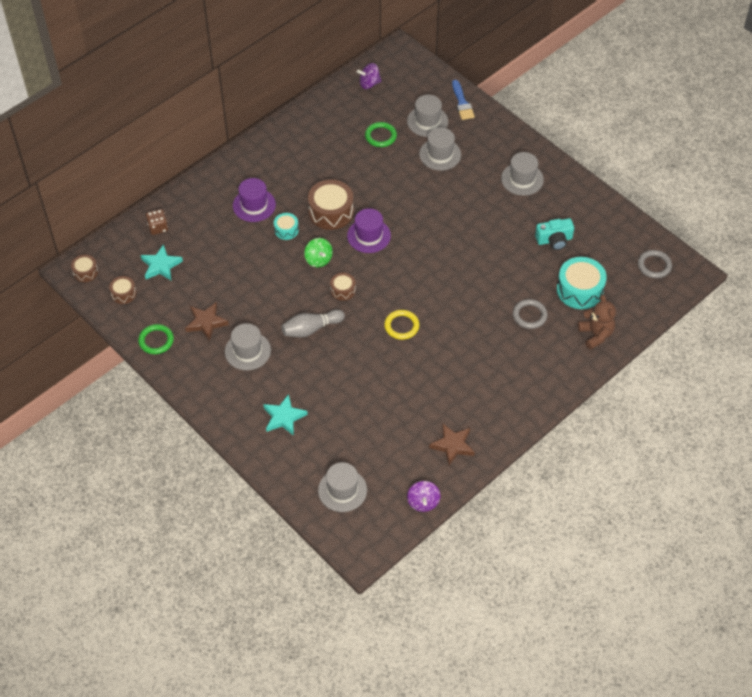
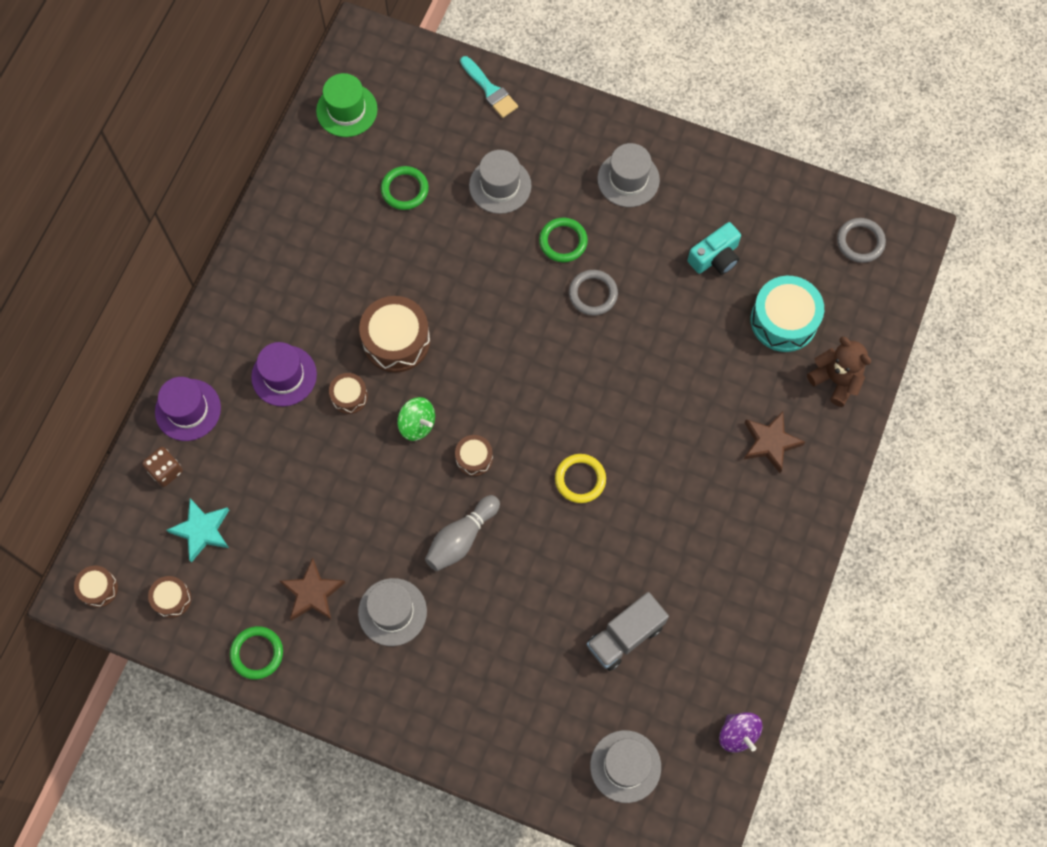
camera: 25 degrees left, 15 degrees up
turquoise star [263,394,308,436] -> none
turquoise drum [274,213,299,240] -> brown drum [329,373,368,414]
purple hat [347,208,391,253] -> purple hat moved to [155,377,221,441]
purple spinning top [357,63,381,89] -> green hat [316,73,378,137]
grey hat [407,95,448,137] -> none
brown star [429,424,475,465] -> brown star moved to [744,411,805,473]
blue brush [452,80,475,120] -> turquoise brush [460,56,518,118]
grey ring [513,299,548,329] -> grey ring moved to [569,270,618,316]
none -> green ring [539,217,588,262]
none -> grey truck [587,592,669,671]

